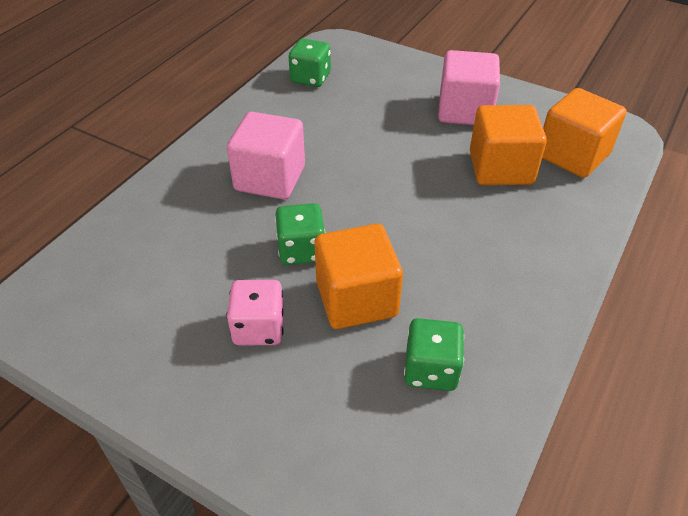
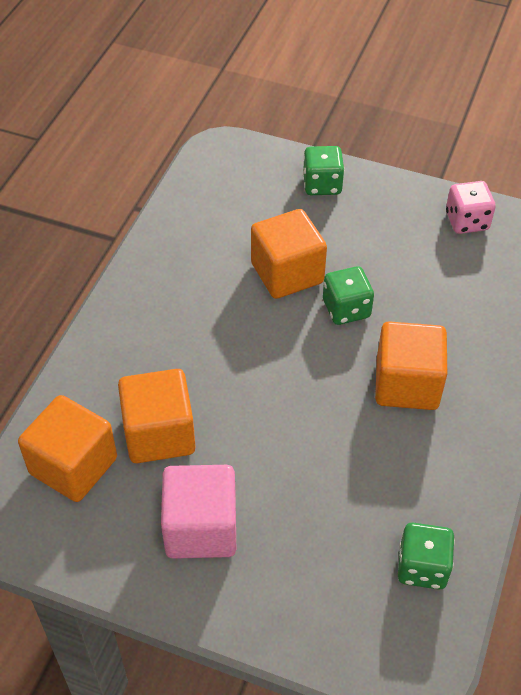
camera: 170 degrees right, 5 degrees up
pink dice [226,280,284,345] -> pink dice moved to [446,181,496,234]
pink cube [227,112,305,199] -> orange cube [375,321,447,410]
green dice [404,318,464,391] -> green dice moved to [303,146,344,195]

